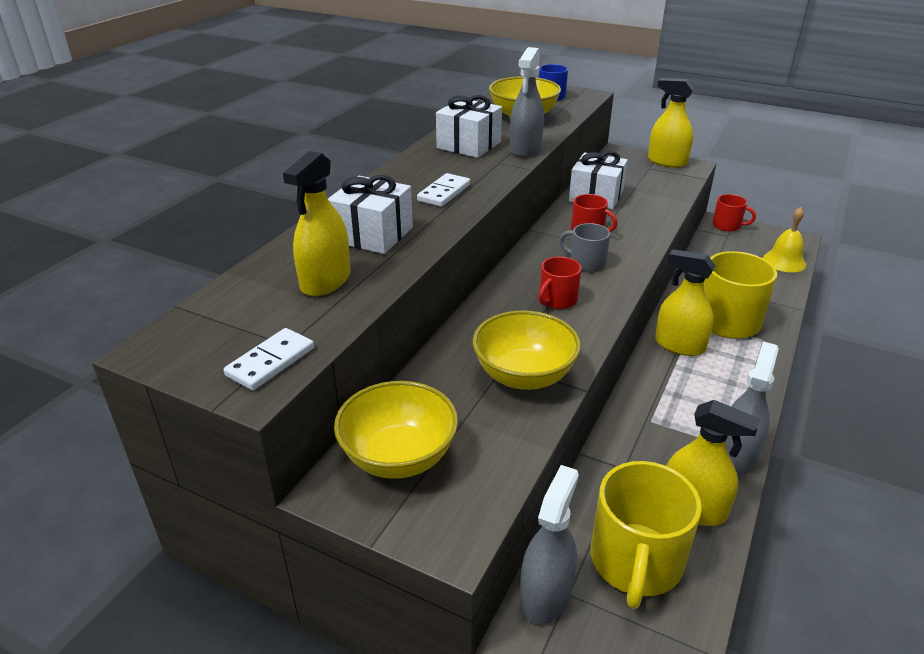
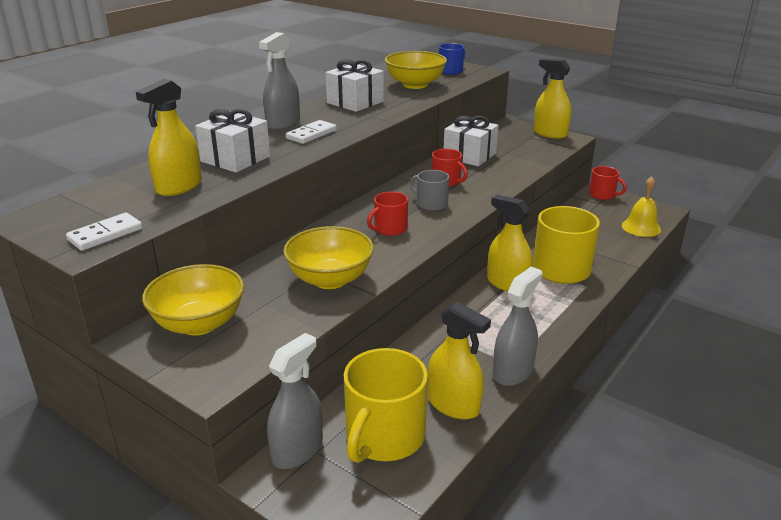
camera: 10 degrees right, 5 degrees down
grey spray bottle [510,47,544,157] -> grey spray bottle moved to [259,32,300,130]

